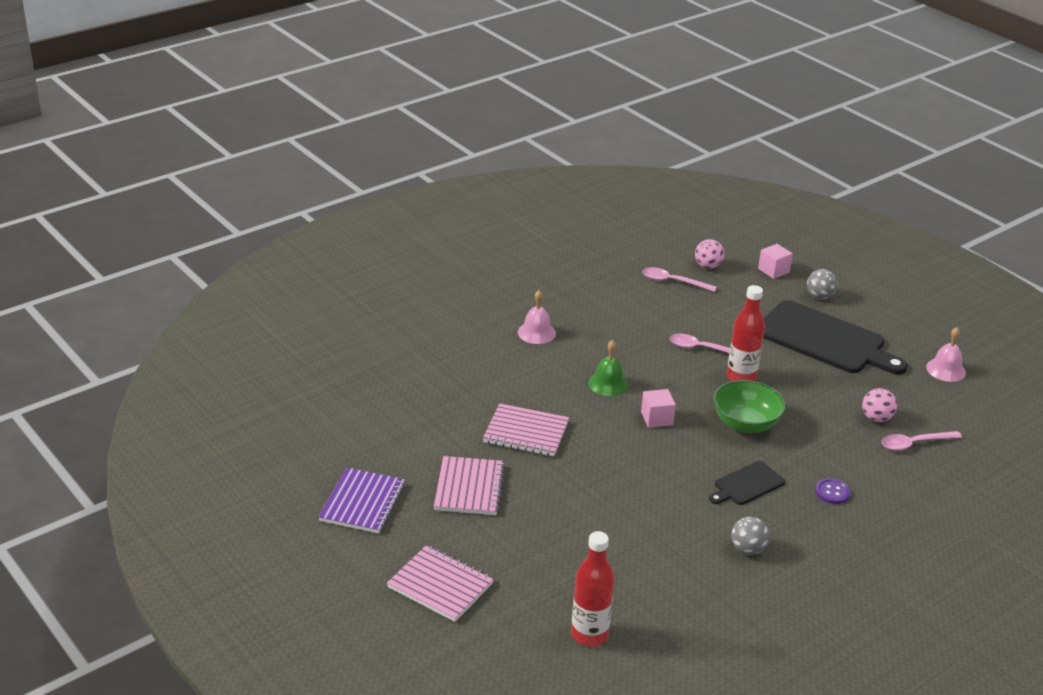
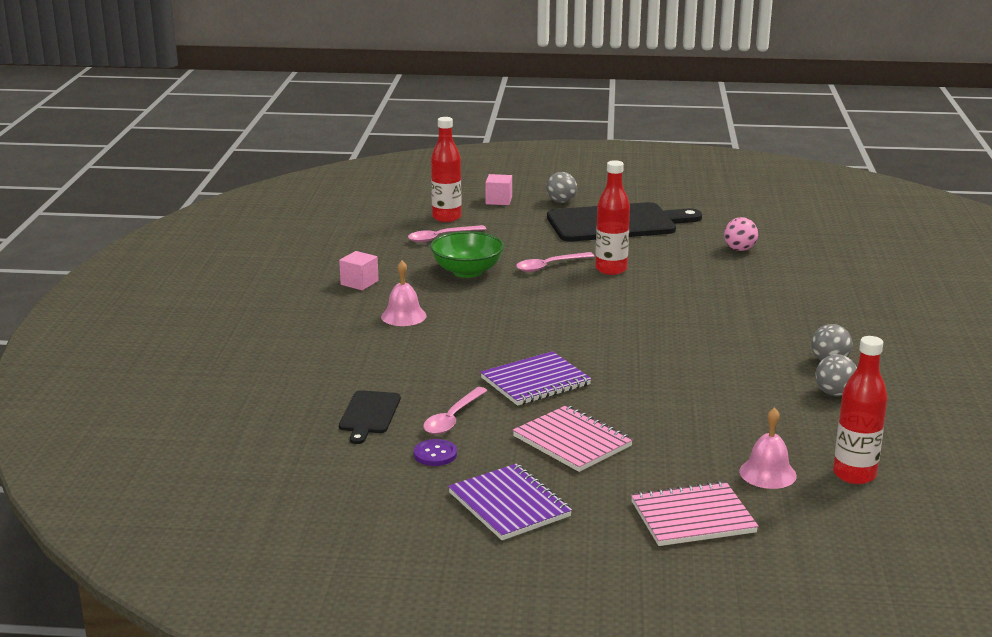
camera: 45 degrees left, 10 degrees down
pink notebook [483,403,569,456] -> purple notebook [480,351,592,406]
green bell [588,340,629,396] -> none
pink cube [641,389,676,428] -> pink cube moved to [339,251,379,290]
pink ball [695,239,724,269] -> red bottle [431,117,461,222]
black cutting board [709,461,785,505] -> black cutting board moved to [339,390,401,444]
green bowl [713,380,786,433] -> green bowl moved to [430,231,504,278]
purple button [815,478,851,504] -> purple button moved to [414,439,457,466]
pink spoon [881,431,962,450] -> pink spoon moved to [423,387,488,434]
pink bell [926,327,966,382] -> pink bell moved to [739,407,797,489]
none -> grey ball [815,354,857,396]

